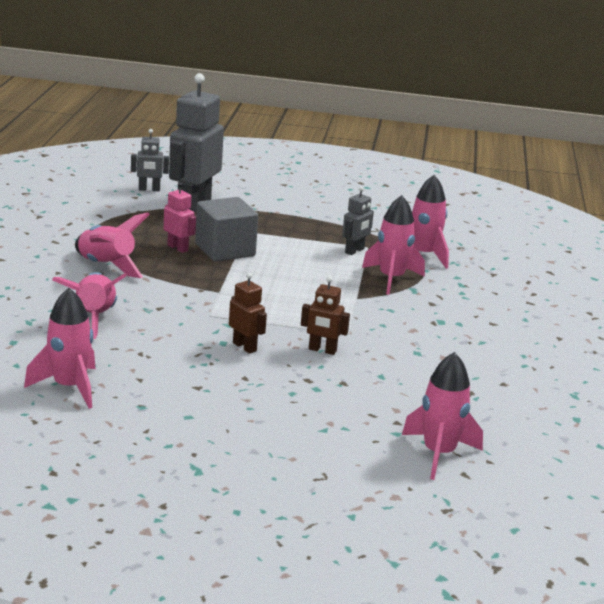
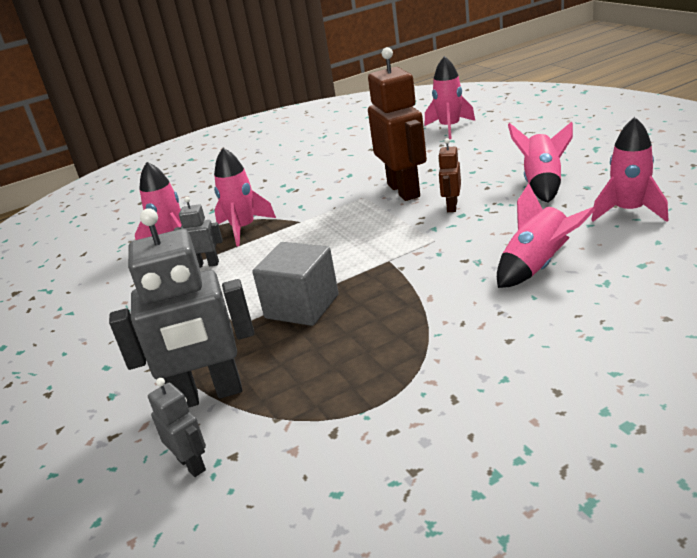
camera: 120 degrees left, 5 degrees up
pink rocket [75,212,150,278] -> pink rocket moved to [508,122,573,202]
pink robot [164,182,196,253] -> none
brown robot [301,276,350,355] -> brown robot [368,47,427,201], size x2.09

